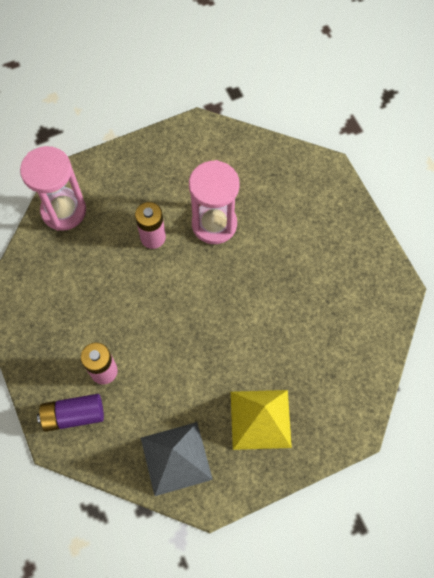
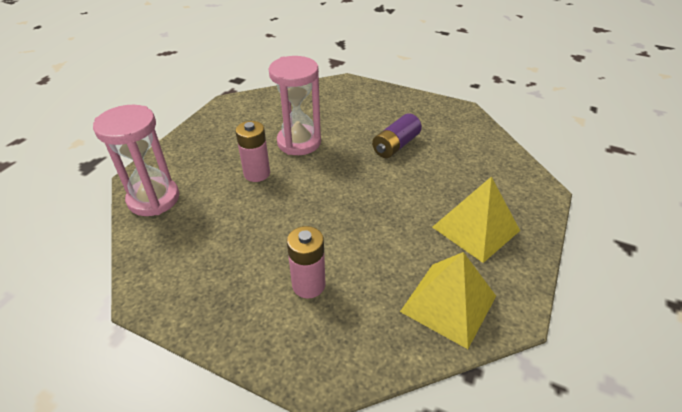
camera: 40 degrees left, 25 degrees down
purple battery [37,394,104,432] -> purple battery moved to [372,113,422,158]
grey pyramid [141,422,213,496] -> yellow pyramid [400,252,496,349]

